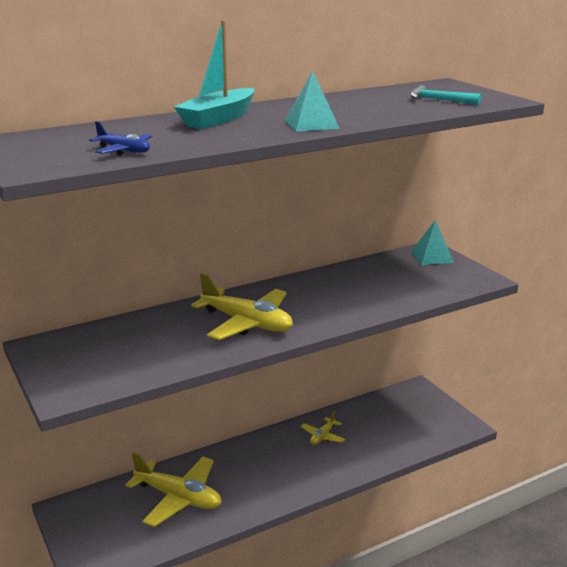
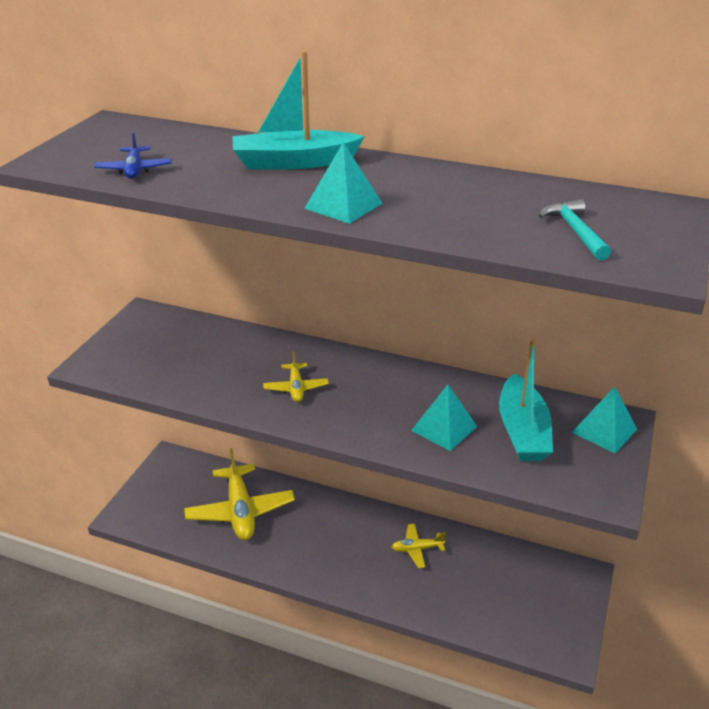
camera: 50 degrees right, 10 degrees up
yellow plane [191,273,293,340] -> yellow plane [263,352,329,402], size x0.50
none -> turquoise pyramid [411,385,477,451]
none -> turquoise boat [499,339,553,461]

